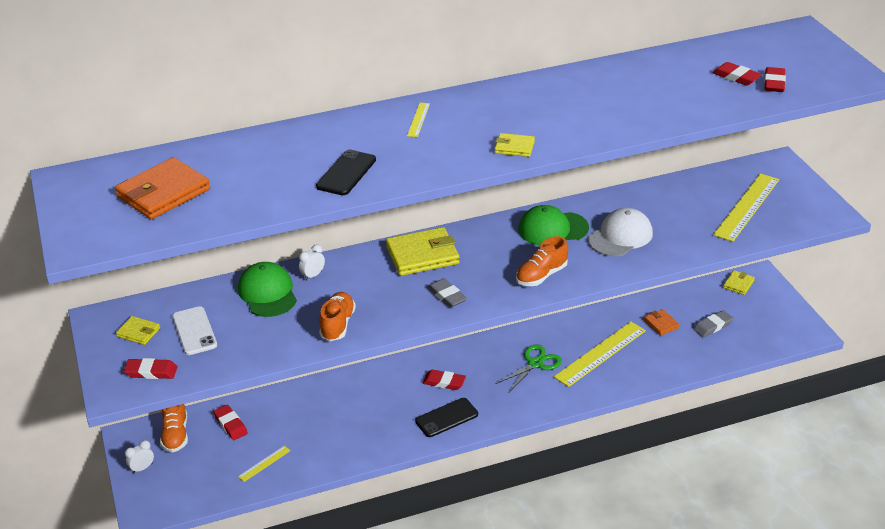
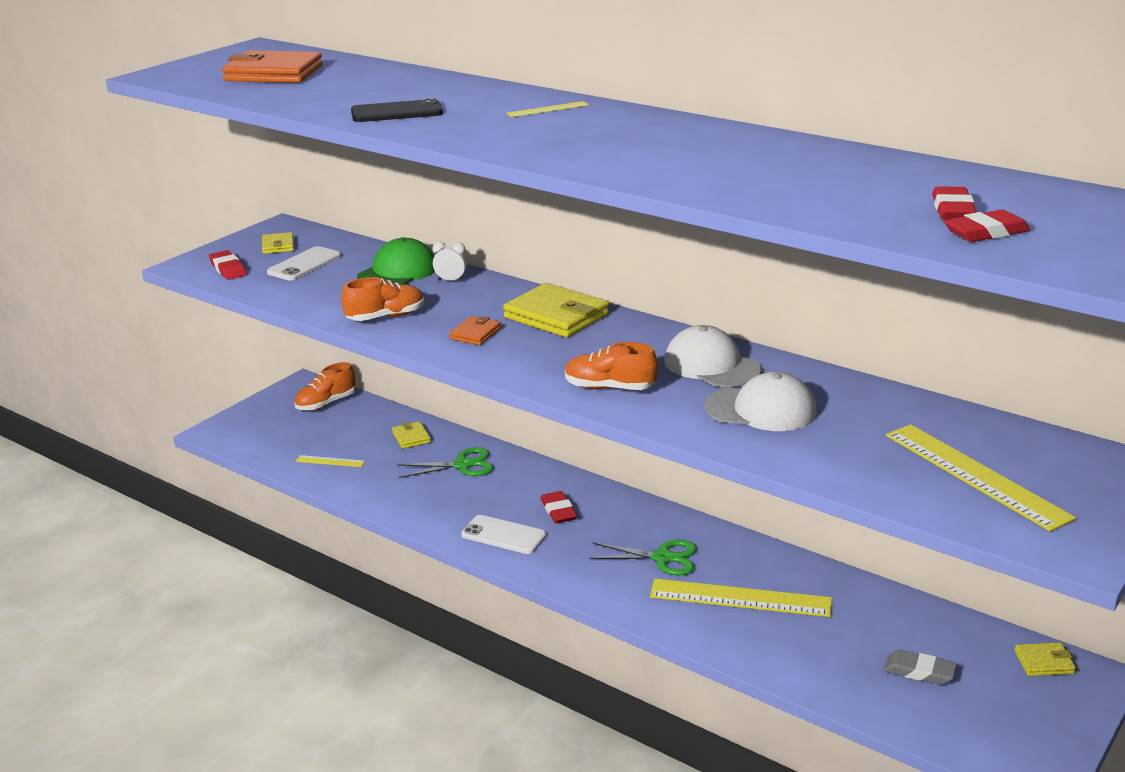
camera: 55 degrees right, 10 degrees down
white clock [125,440,154,474] -> none
red eraser [213,405,248,440] -> none
black phone [415,398,478,437] -> white phone [461,515,546,554]
grey eraser [428,278,467,308] -> none
yellow wallet [495,133,535,157] -> yellow wallet moved to [392,421,431,449]
green cap [518,205,589,245] -> white cap [664,325,761,387]
orange wallet [644,309,680,336] -> orange wallet moved to [449,316,501,345]
yellow ruler [713,173,779,242] -> yellow ruler turned 60 degrees clockwise [886,424,1076,532]
none -> green scissors [397,447,493,478]

